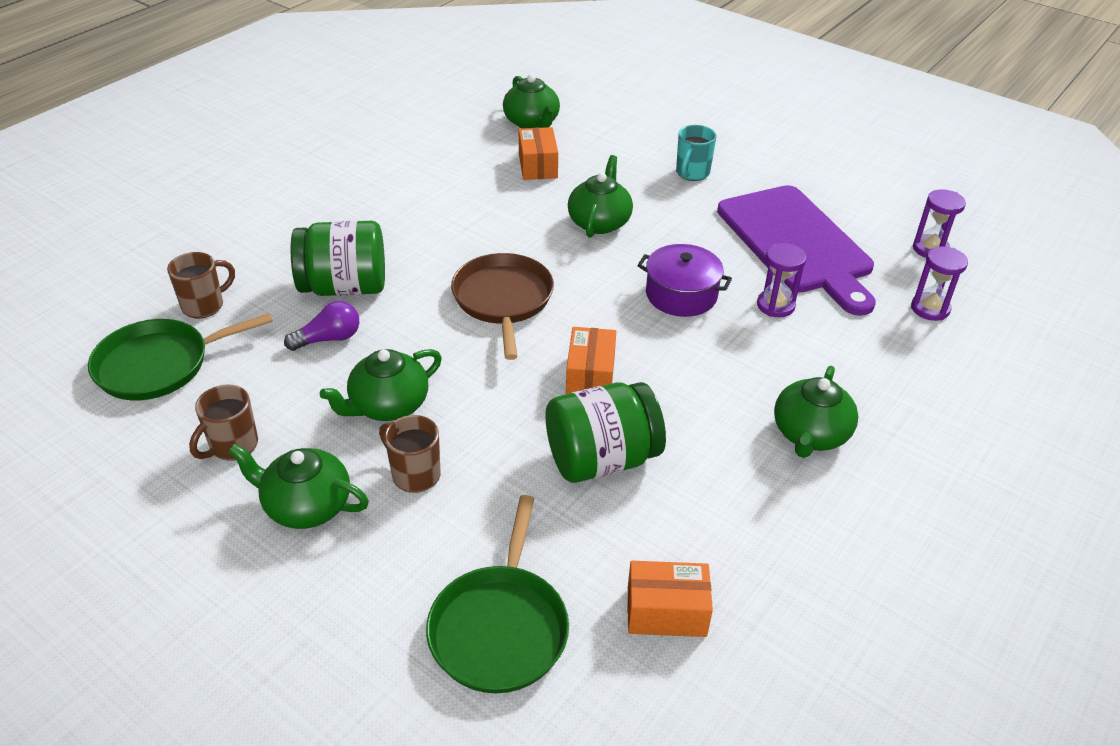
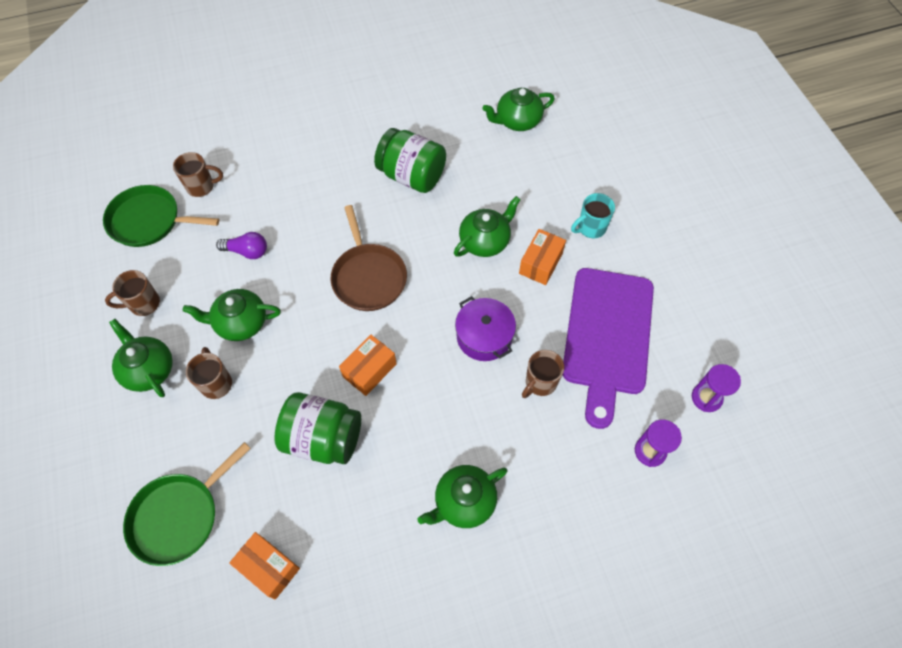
camera: 35 degrees right, 20 degrees up
green jar [291,221,385,296] -> green jar moved to [374,128,446,193]
brown pan [451,253,554,360] -> brown pan turned 135 degrees clockwise [331,205,407,311]
green teapot [503,74,560,129] -> green teapot turned 60 degrees clockwise [482,88,555,131]
orange box [519,127,558,180] -> orange box moved to [519,229,566,285]
purple hourglass [757,243,807,317] -> brown mug [522,350,564,398]

